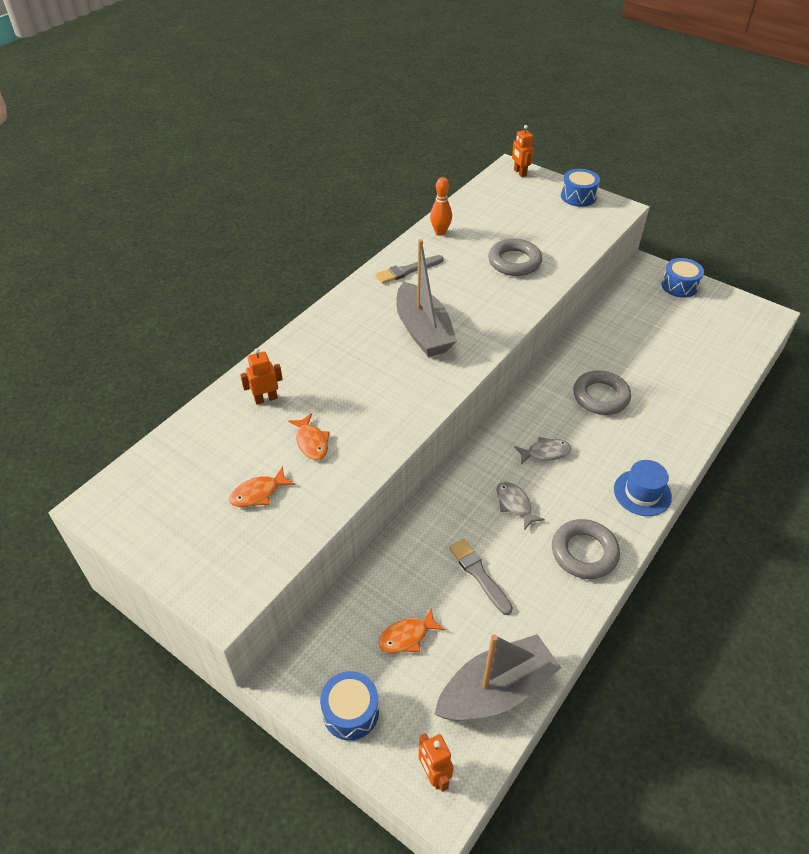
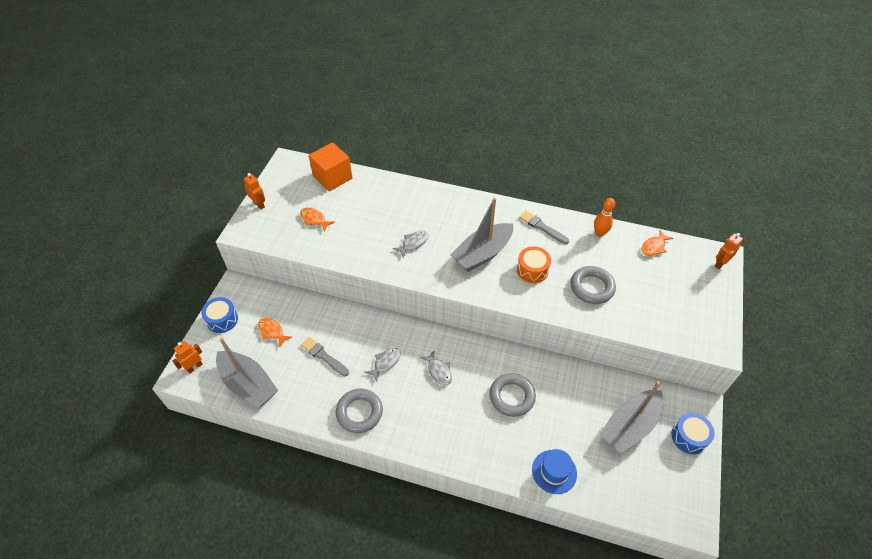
camera: 70 degrees right, 5 degrees up
orange robot [240,348,283,405] -> orange robot moved to [244,173,265,210]
orange fish [288,413,330,460] -> orange fish moved to [641,230,673,256]
grey brush [449,539,513,615] -> grey brush turned 90 degrees counterclockwise [301,337,349,376]
blue drum [561,169,600,207] -> none
blue hat [614,460,672,516] -> blue hat moved to [532,449,577,494]
none -> orange cube [308,142,352,192]
none -> grey fish [393,231,428,258]
none -> orange drum [517,246,551,283]
none -> grey boat [600,381,663,453]

